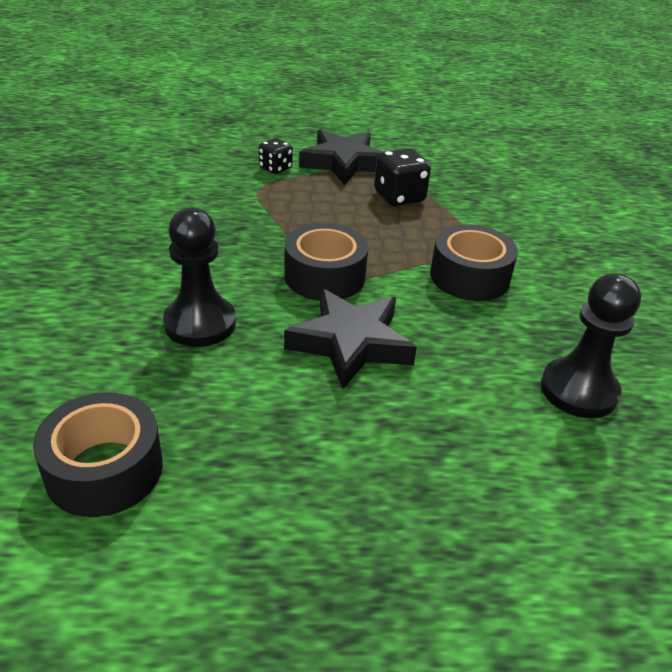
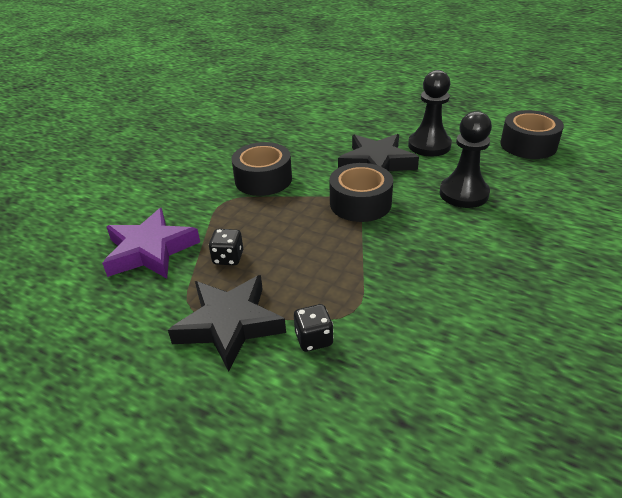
camera: 145 degrees left, 0 degrees up
black dice [374,148,431,206] -> black dice [209,229,243,265], size x0.64
black pawn [541,273,641,418] -> black pawn moved to [408,70,452,156]
none -> purple star [102,208,200,279]

